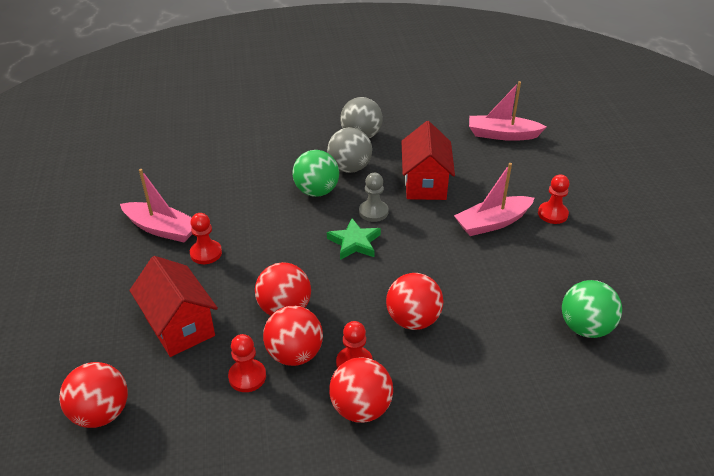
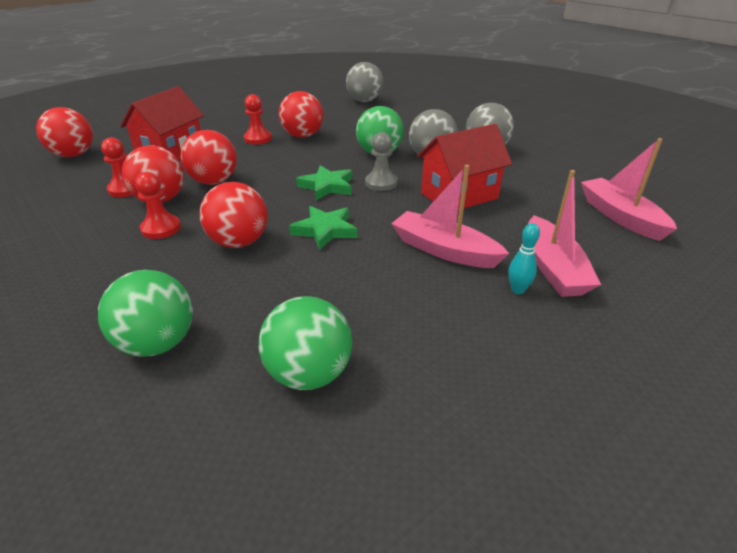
camera: 60 degrees right, 5 degrees down
pink boat [120,169,192,242] -> pink boat moved to [528,170,601,297]
red ball [329,357,393,423] -> red ball moved to [279,91,323,138]
red pawn [538,175,569,224] -> turquoise bowling pin [508,223,540,294]
none -> green ball [98,270,193,357]
none -> green star [289,206,357,250]
none -> grey ball [346,62,383,102]

